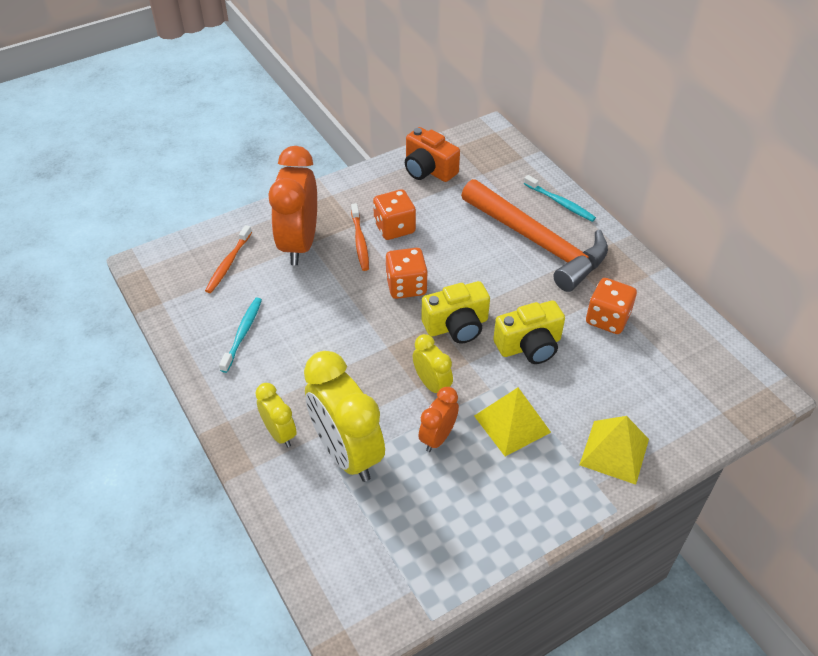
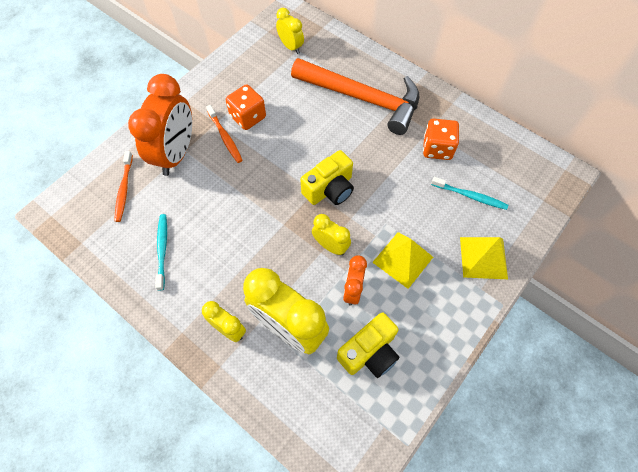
camera: 20 degrees left, 15 degrees up
orange clock [269,146,317,265] -> orange clock turned 150 degrees counterclockwise [128,74,192,176]
orange dice [386,248,428,299] -> none
orange camera [405,127,460,182] -> none
yellow camera [493,300,565,364] -> yellow camera moved to [337,312,400,378]
turquoise toothbrush [524,175,596,222] -> turquoise toothbrush moved to [431,177,508,210]
none -> yellow clock [276,8,304,54]

